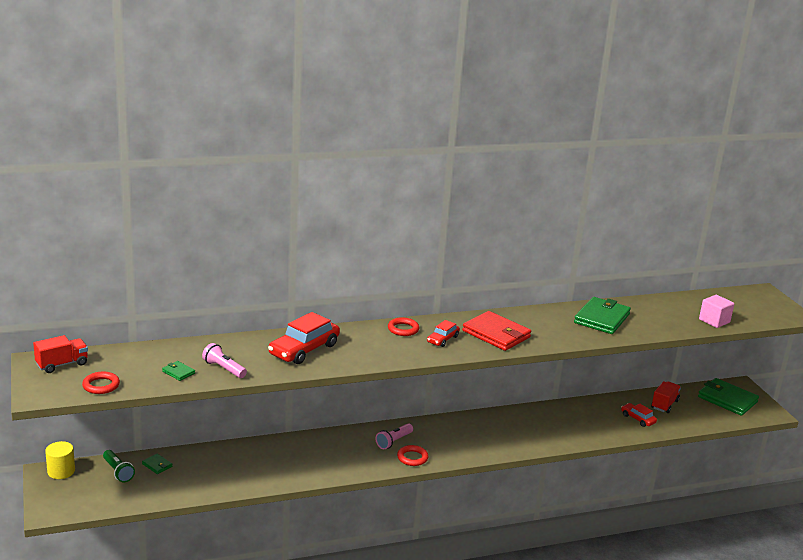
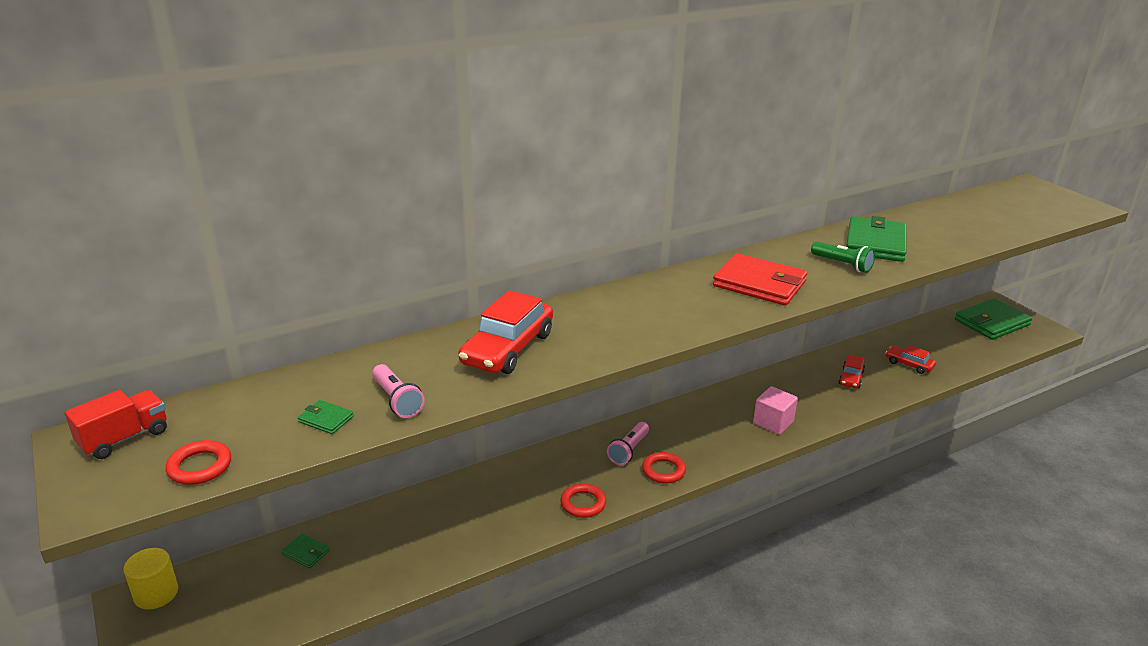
camera: 10 degrees left, 5 degrees up
green flashlight [103,450,135,482] -> green flashlight moved to [811,241,875,273]
pink flashlight [202,343,247,378] -> pink flashlight turned 150 degrees counterclockwise [372,364,425,418]
red ring [388,317,419,336] -> red ring moved to [560,483,606,518]
red car [427,320,460,347] -> red car moved to [838,355,865,388]
red truck [651,381,681,413] -> none
green wallet [698,378,759,416] -> green wallet turned 60 degrees counterclockwise [955,298,1032,340]
pink cube [699,295,734,328] -> pink cube moved to [753,386,798,435]

